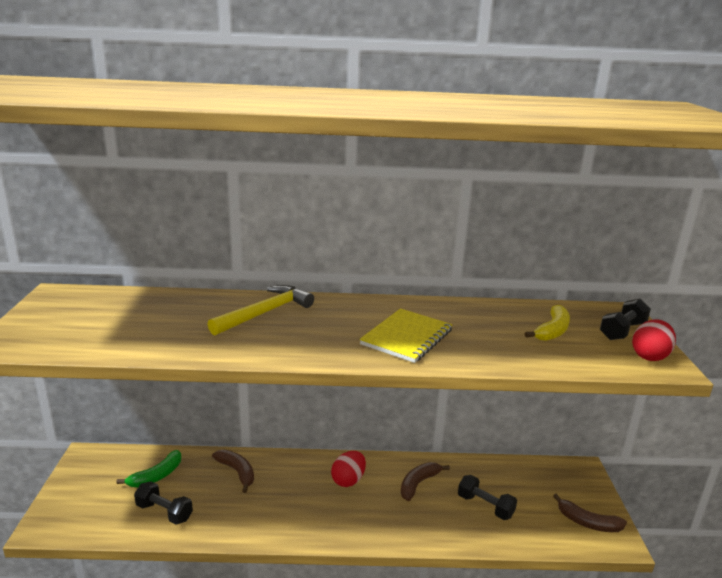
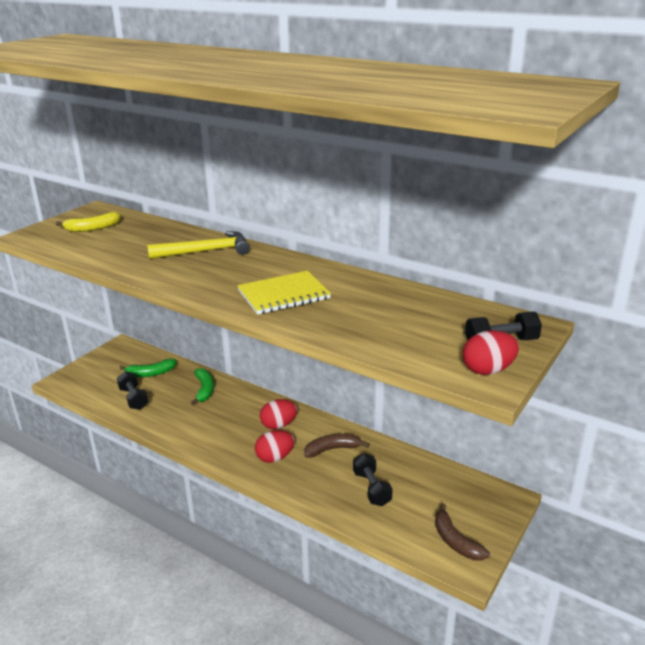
camera: 35 degrees right, 5 degrees up
brown banana [212,450,254,493] -> green banana [191,368,214,405]
yellow banana [525,305,570,341] -> yellow banana moved to [56,212,121,232]
none -> red egg [255,430,295,463]

